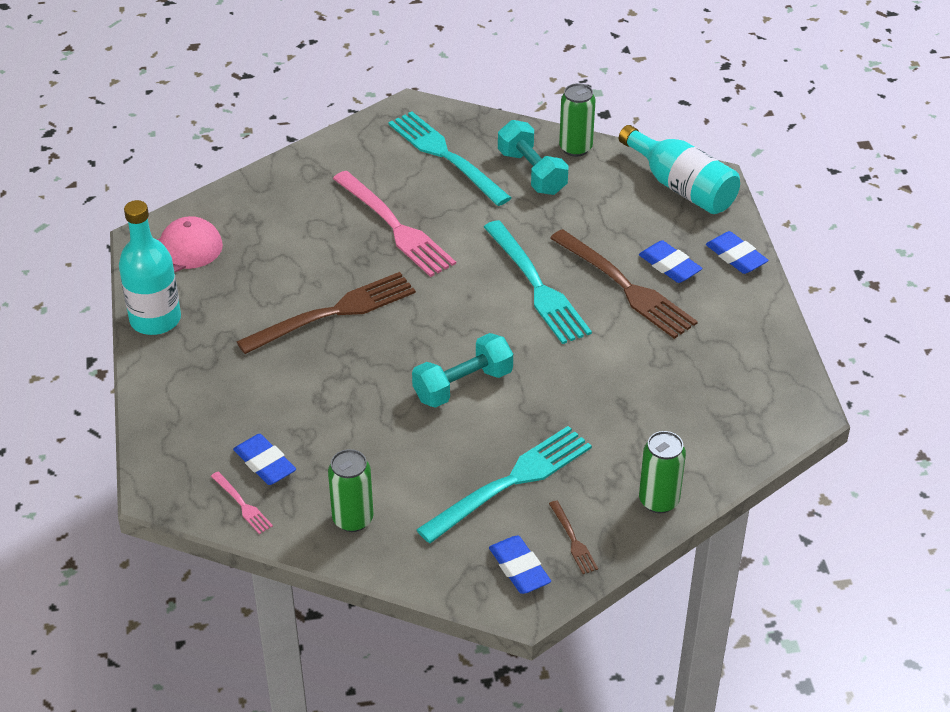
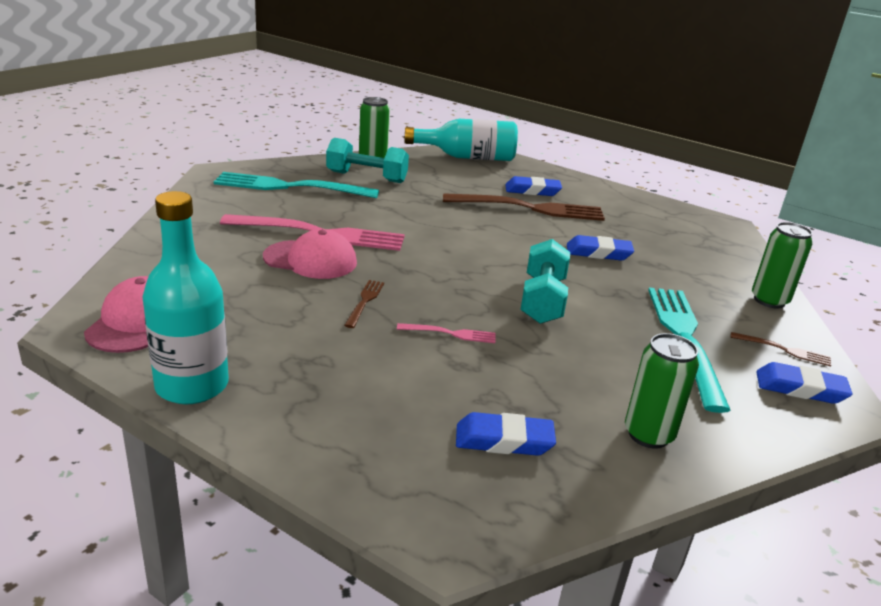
camera: 50 degrees left, 15 degrees down
pink fork [211,472,273,534] -> pink fork moved to [397,323,496,343]
brown fork [236,272,416,354] -> brown fork [344,280,384,328], size x0.44
turquoise fork [484,220,592,344] -> none
blue eraser [706,231,769,274] -> blue eraser moved to [567,235,634,261]
none -> pink cap [263,229,357,279]

